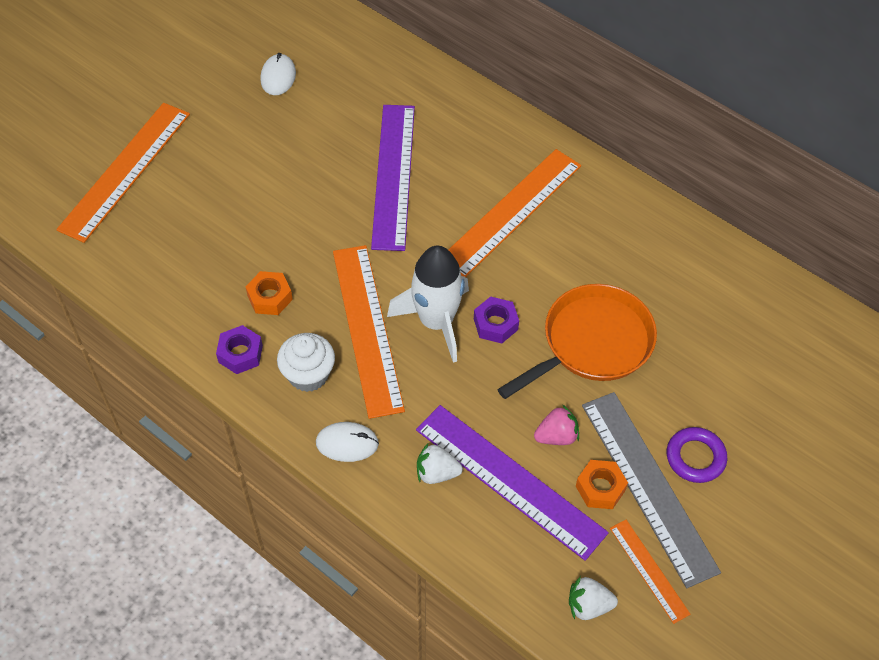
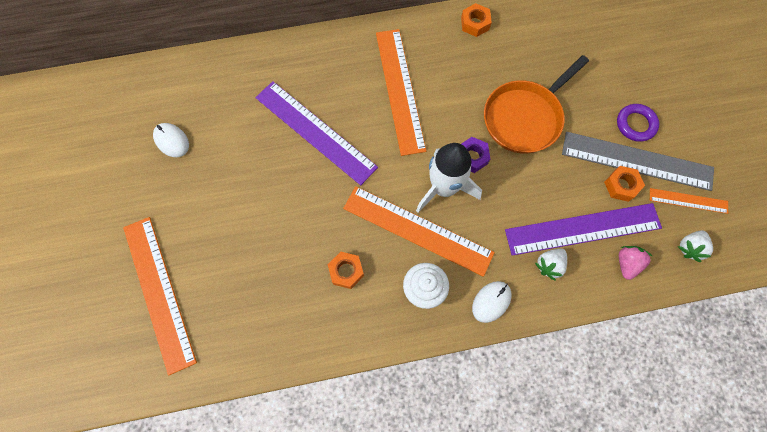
camera: 50 degrees left, 15 degrees up
purple nut [216,325,263,374] -> none
orange pan [497,284,657,399] -> orange pan turned 135 degrees counterclockwise [484,55,589,154]
pink strawberry [534,405,579,445] -> pink strawberry moved to [619,246,652,280]
none -> orange nut [461,3,492,37]

